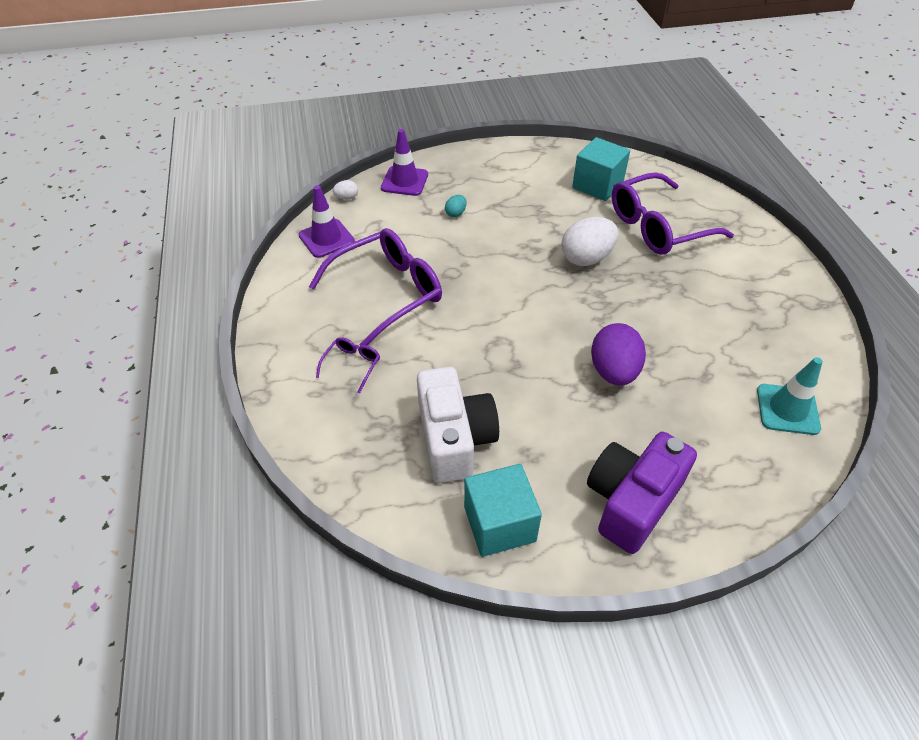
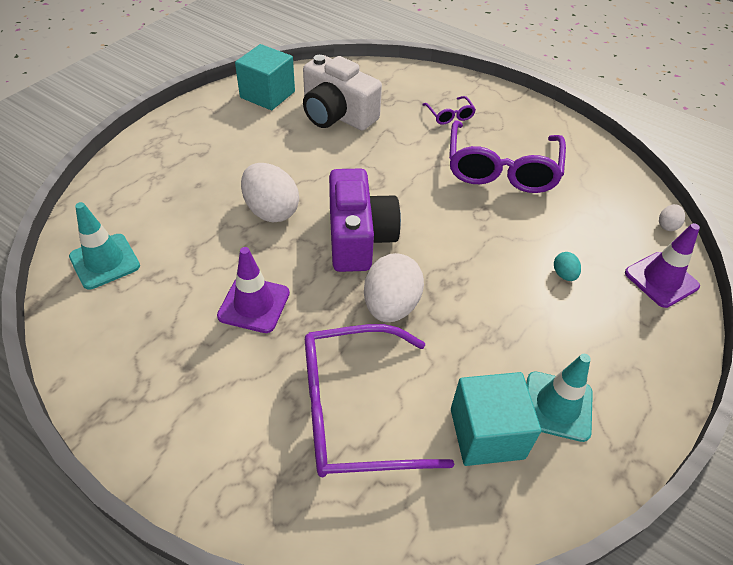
camera: 135 degrees right, 0 degrees up
purple traffic cone [299,185,355,258] -> purple traffic cone moved to [217,247,290,333]
purple camera [587,432,697,554] -> purple camera moved to [329,169,401,272]
purple egg [591,323,646,386] -> white egg [241,163,299,223]
purple glasses [612,172,734,255] -> purple glasses turned 120 degrees counterclockwise [305,324,454,477]
none -> turquoise traffic cone [527,354,593,442]

